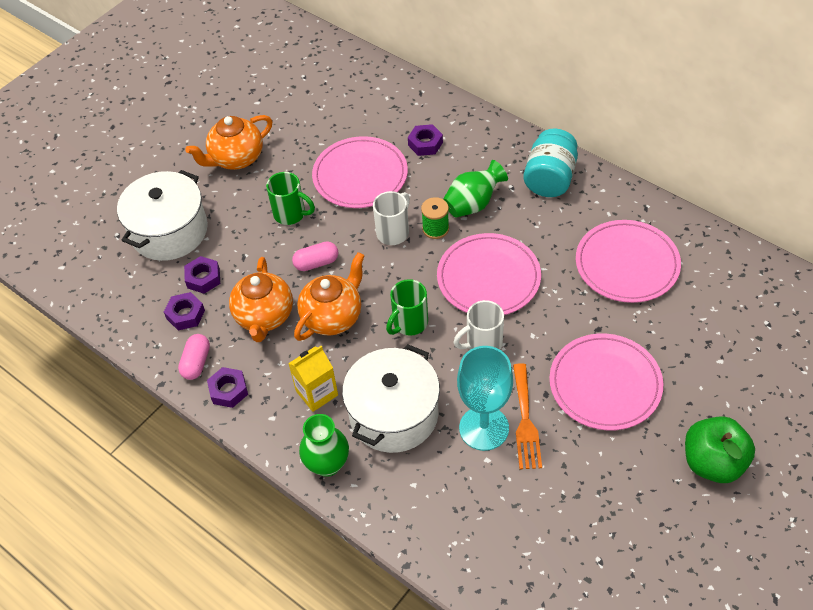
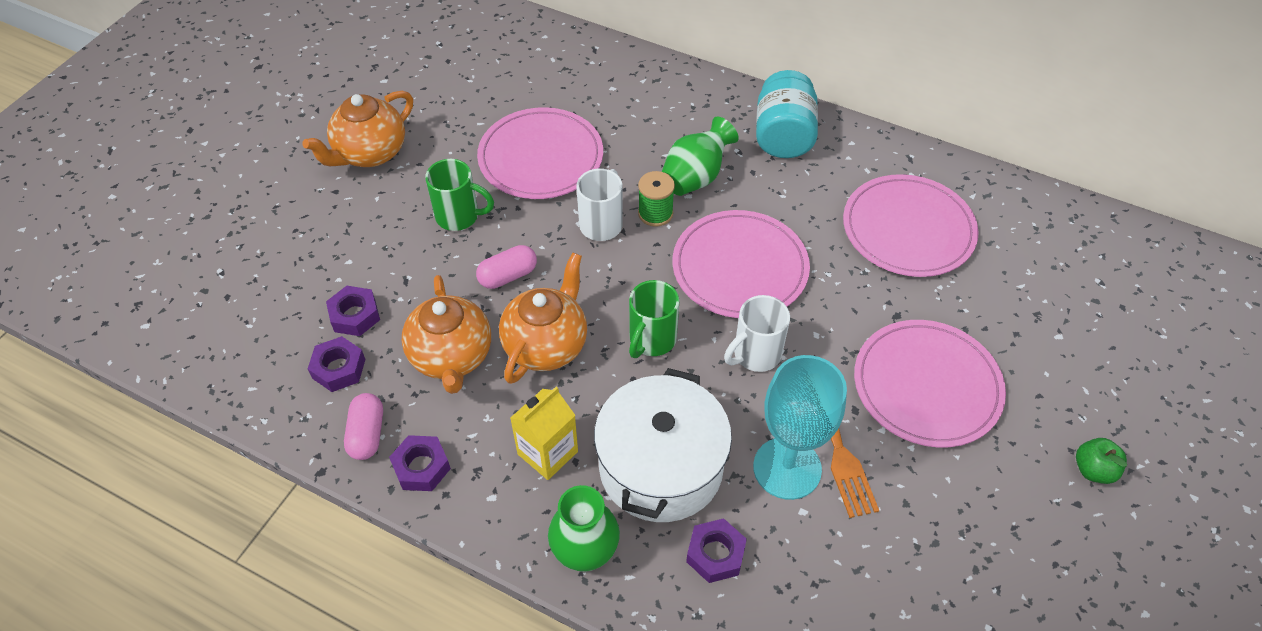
camera: 15 degrees left, 0 degrees up
white pot [117,170,208,261] -> none
purple nut [408,124,443,156] -> purple nut moved to [686,518,747,583]
green apple [685,416,755,483] -> green apple [1076,438,1127,484], size x0.52

